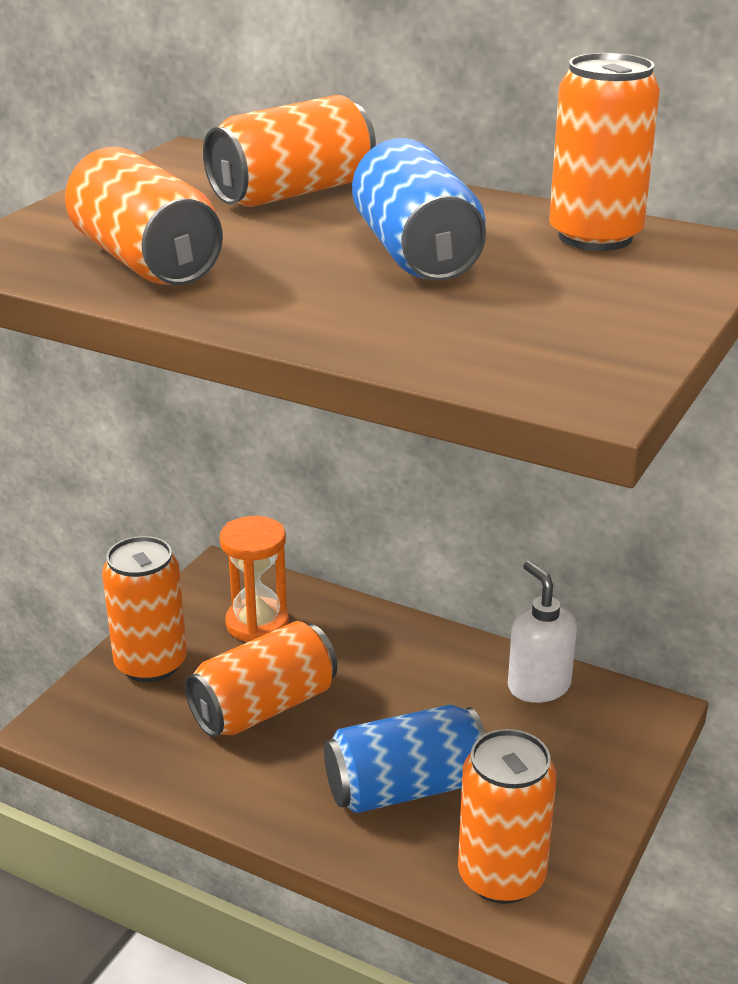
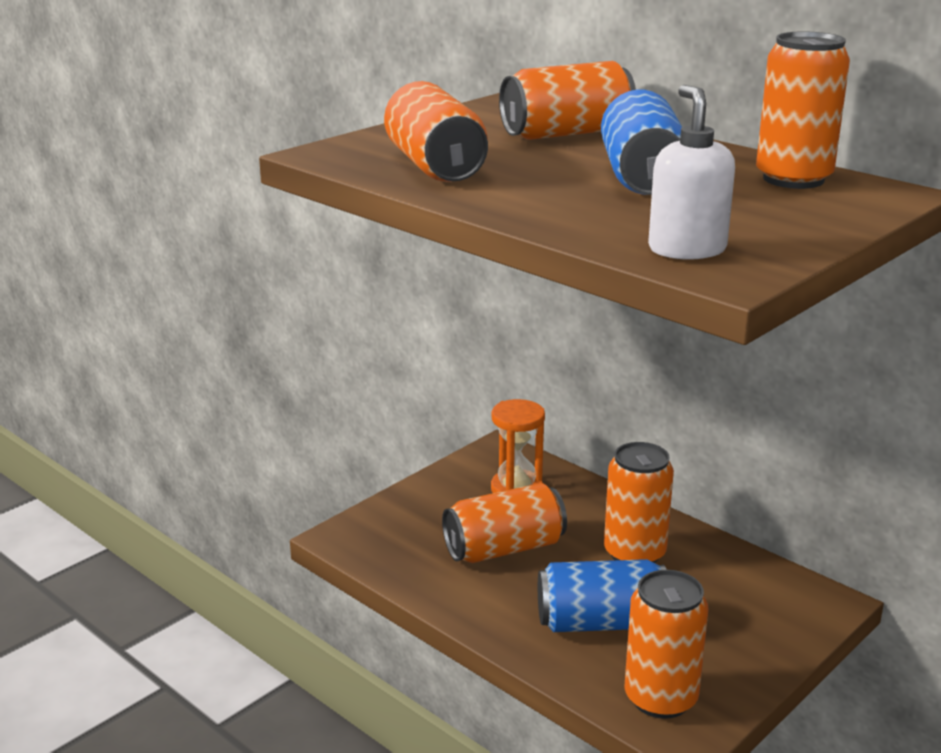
camera: 15 degrees right, 5 degrees down
orange can [102,536,187,682] -> orange can moved to [604,442,674,563]
white soap dispenser [508,561,577,703] -> white soap dispenser moved to [648,85,735,260]

